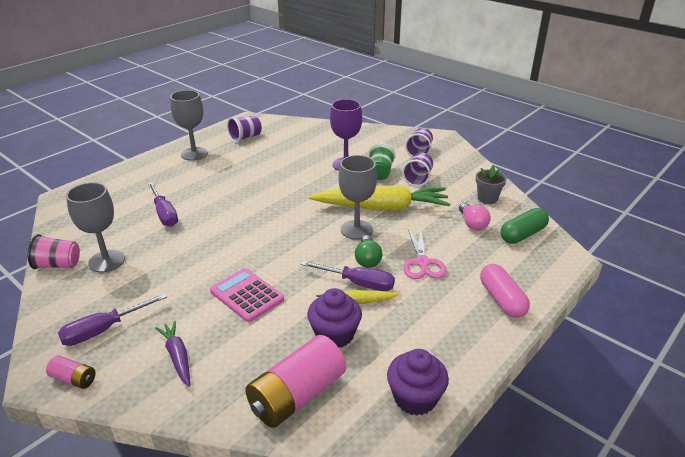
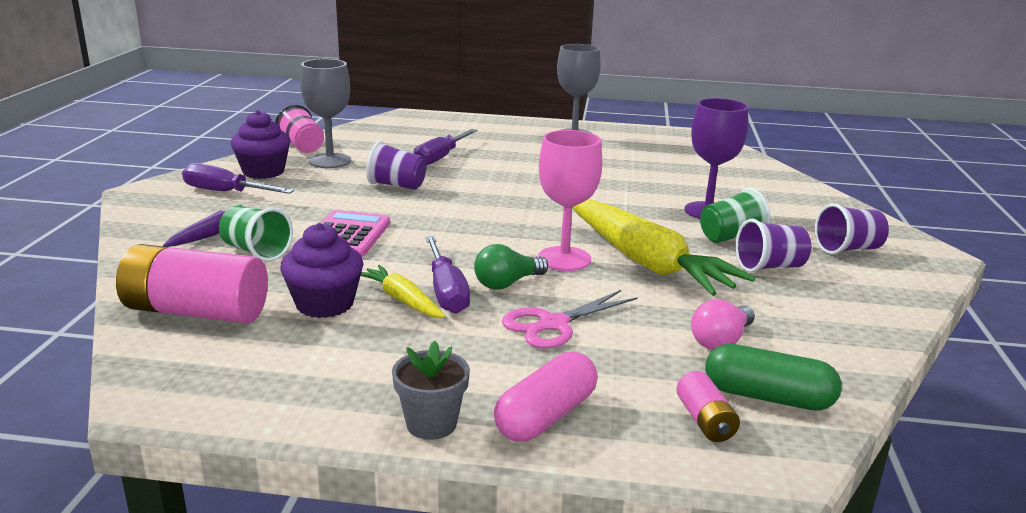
camera: 55 degrees right, 10 degrees down
pink battery [46,356,96,389] -> pink battery moved to [676,371,740,442]
purple cup [227,116,262,143] -> purple cup moved to [366,141,426,190]
grey goblet [339,155,377,240] -> pink goblet [538,130,602,271]
purple cupcake [387,349,449,416] -> purple cupcake moved to [231,110,291,179]
grey flower pot [476,165,507,204] -> grey flower pot moved to [392,341,470,440]
none -> green cup [219,206,293,262]

